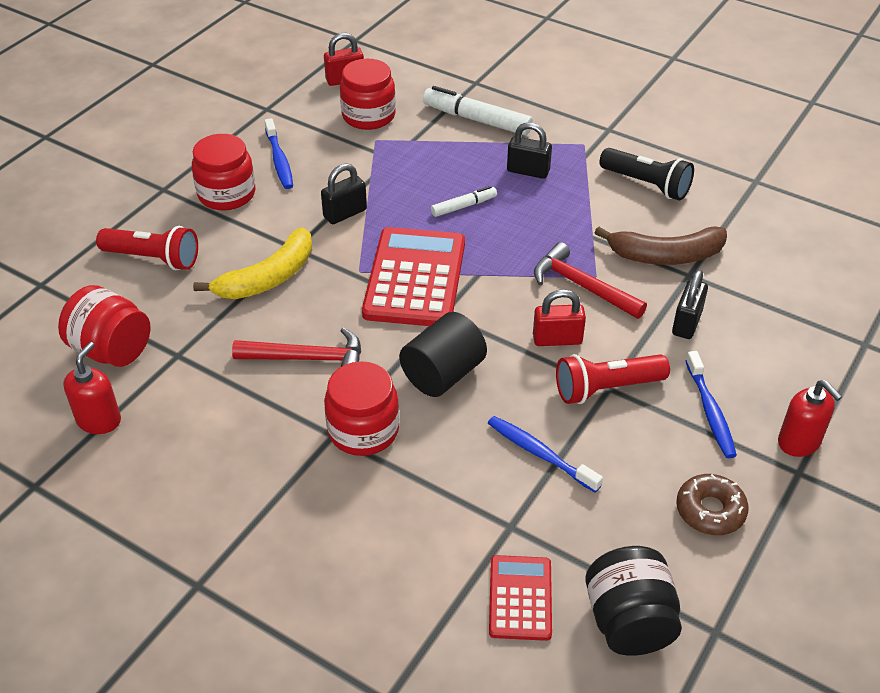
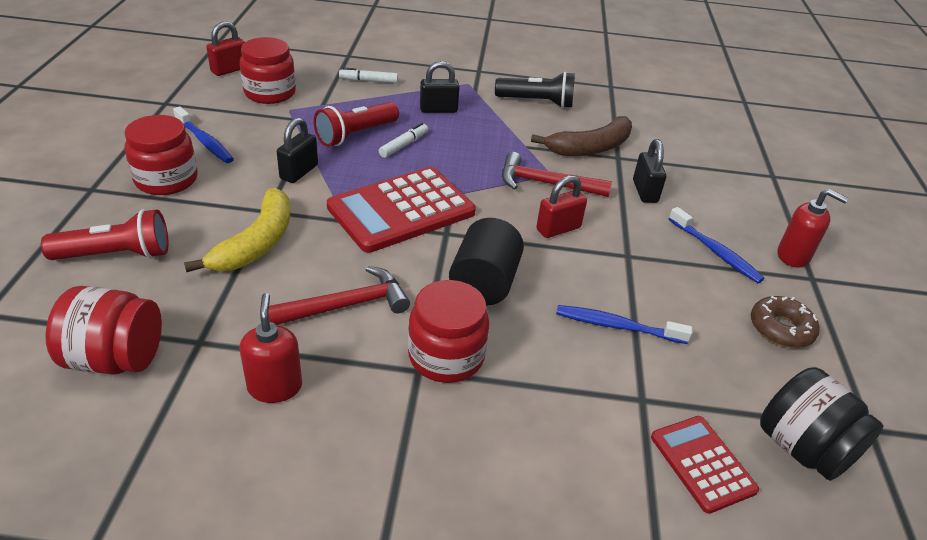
camera: 30 degrees left, 5 degrees down
red soap dispenser [63,342,121,434] -> red soap dispenser moved to [240,293,302,403]
red calculator [362,227,465,326] -> red calculator turned 105 degrees counterclockwise [327,167,476,253]
white marker [423,86,533,136] -> white marker [339,68,398,83], size x0.56
red flashlight [556,354,670,404] -> red flashlight moved to [314,102,399,147]

